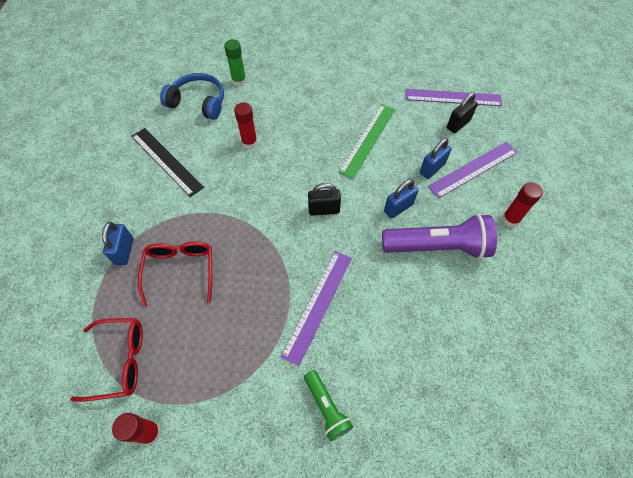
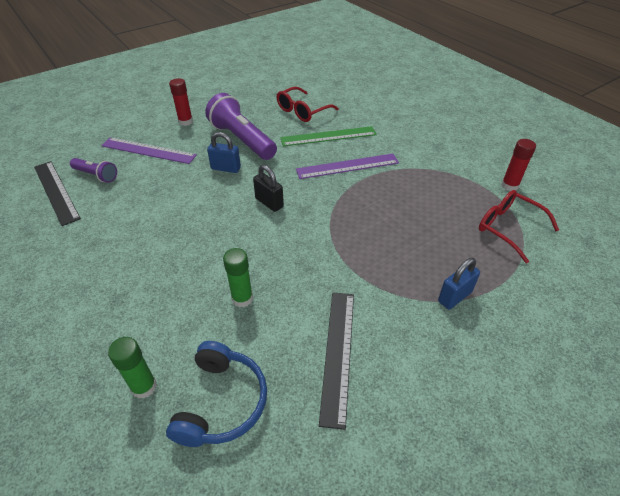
camera: 130 degrees left, 15 degrees down
red glasses [138,241,212,307] -> red glasses moved to [277,87,339,122]
blue headphones [160,73,224,120] -> blue headphones turned 150 degrees counterclockwise [166,341,267,447]
red glue stick [234,102,257,149] -> green glue stick [223,248,253,307]
green flashlight [304,370,353,441] -> none
green ruler [338,104,395,179] -> green ruler moved to [280,126,377,146]
purple ruler [406,89,502,106] -> black ruler [34,161,81,226]
blue padlock [420,138,452,179] -> none
black padlock [447,92,478,133] -> purple flashlight [70,158,117,183]

